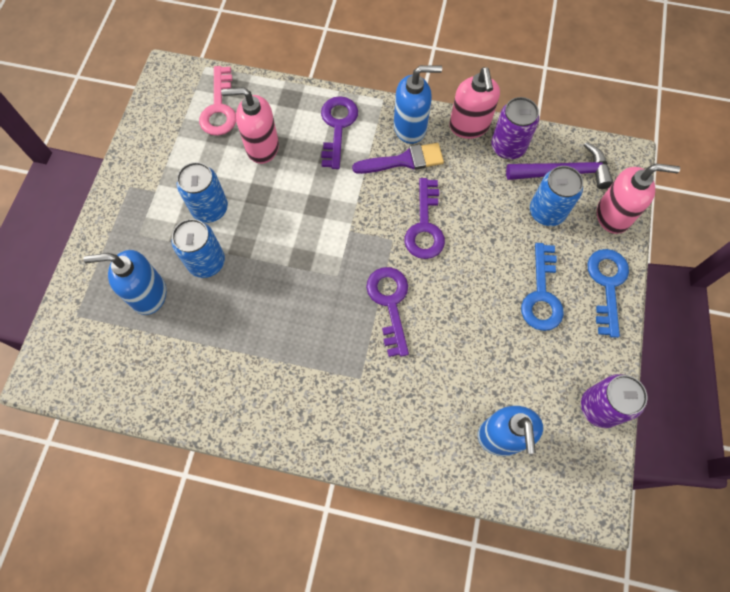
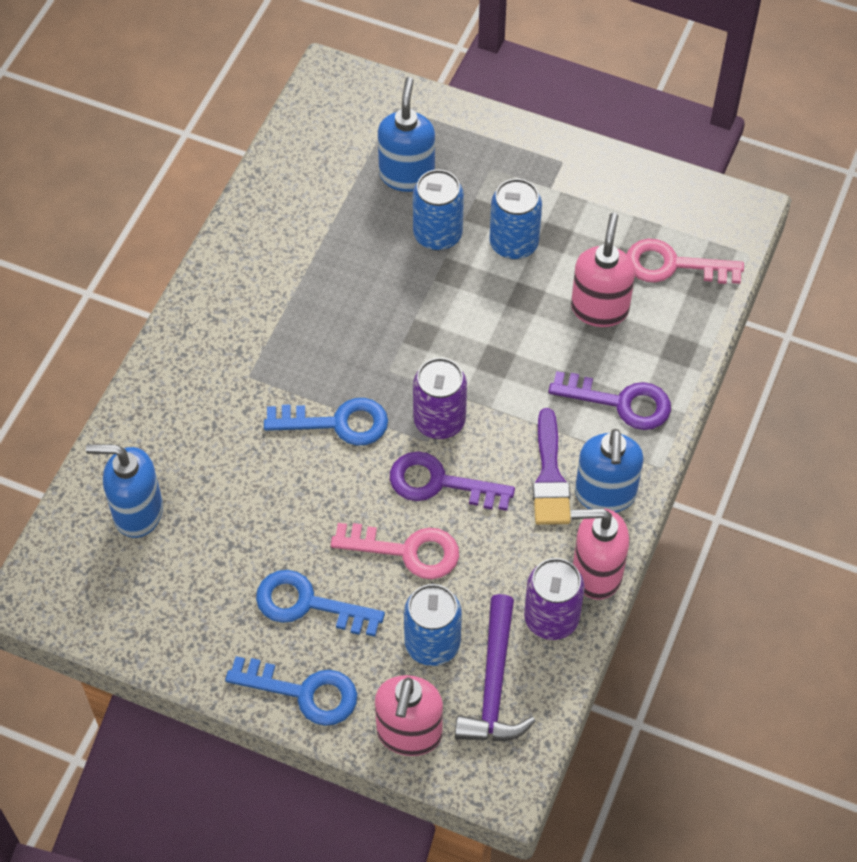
camera: 100 degrees right, 10 degrees down
purple key [366,267,409,357] -> blue key [264,398,388,446]
purple can [581,374,648,428] -> purple can moved to [413,358,467,439]
none -> pink key [331,523,459,579]

